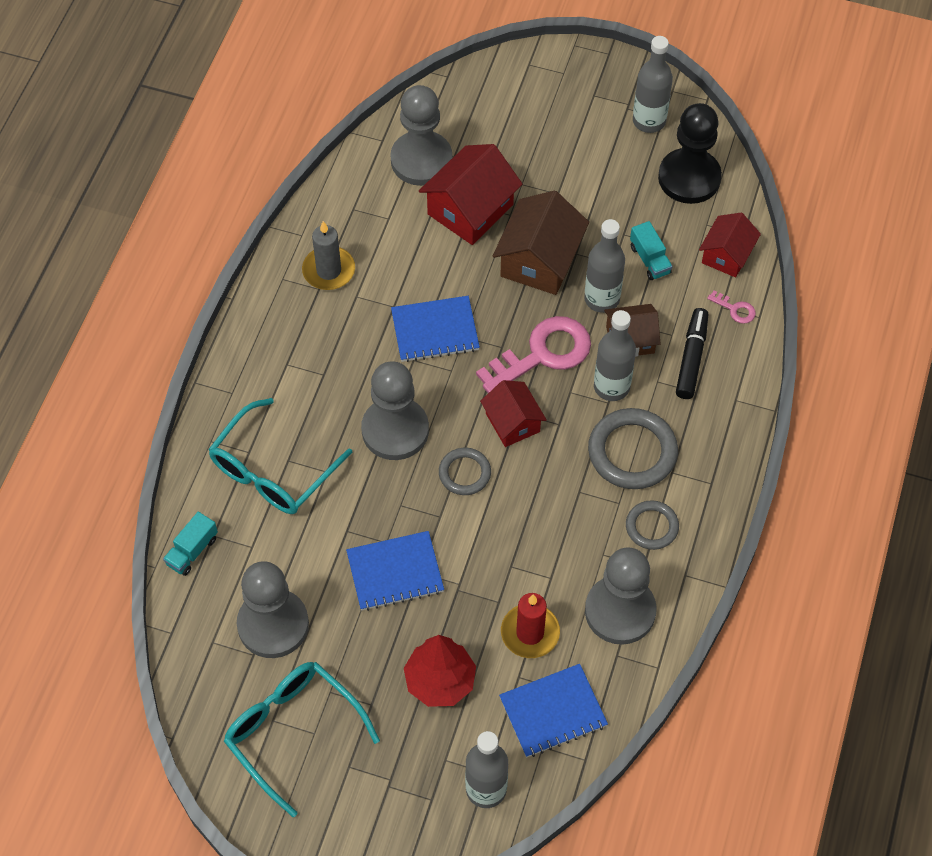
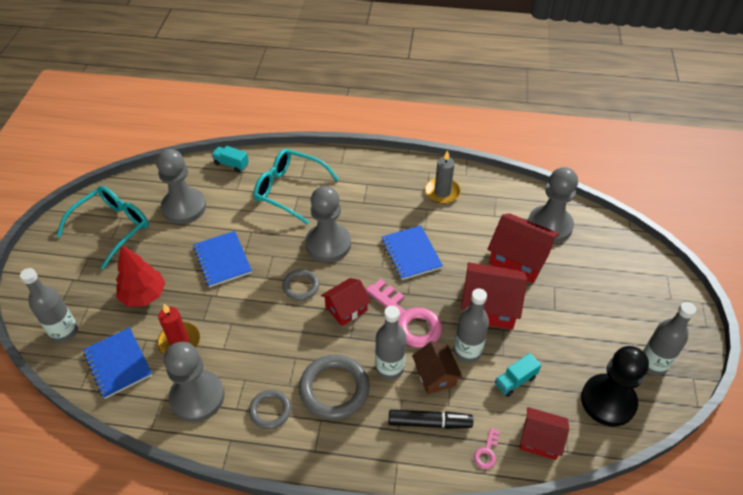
camera: 80 degrees right, 10 degrees down
brown house [493,191,589,295] -> red house [461,262,527,330]

